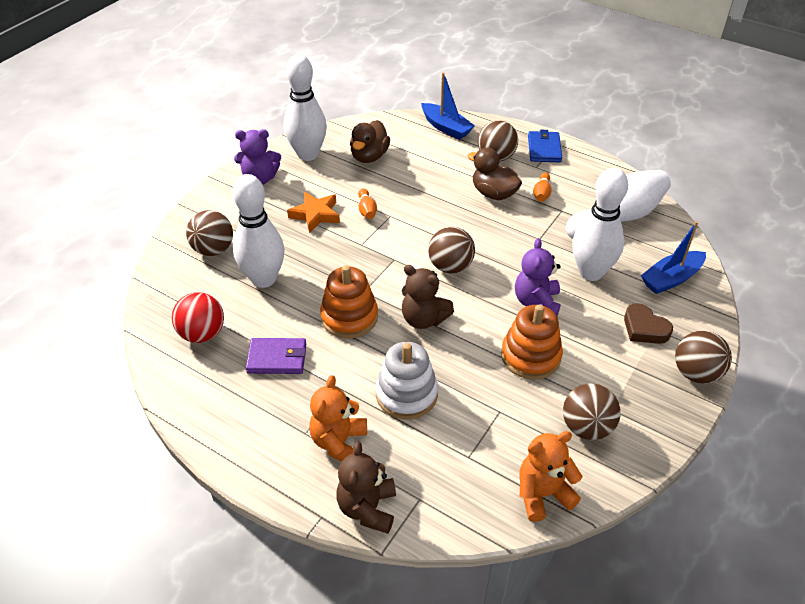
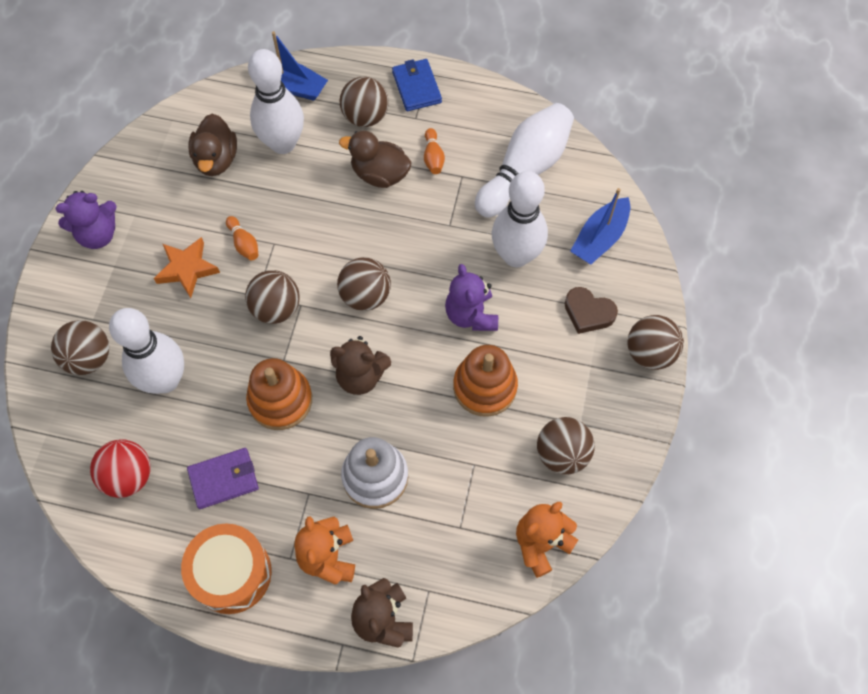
camera: 20 degrees left, 20 degrees up
white bowling pin [284,54,327,161] -> white bowling pin moved to [248,49,304,154]
none -> orange drum [181,524,272,614]
none -> brown ball [245,270,300,324]

